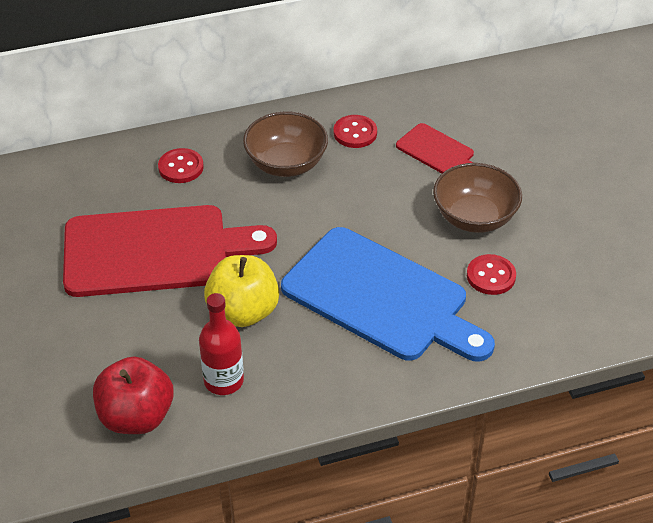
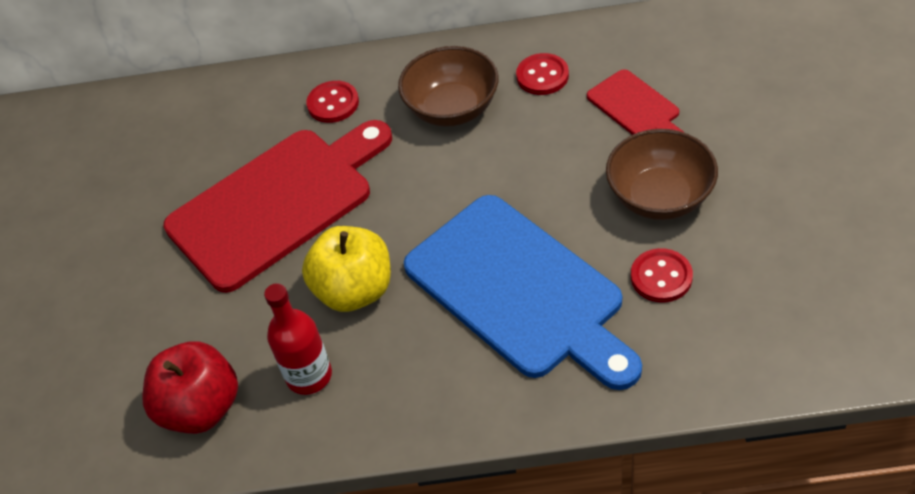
camera: 20 degrees right, 5 degrees up
red cutting board [63,205,277,297] -> red cutting board turned 45 degrees counterclockwise [163,120,392,293]

